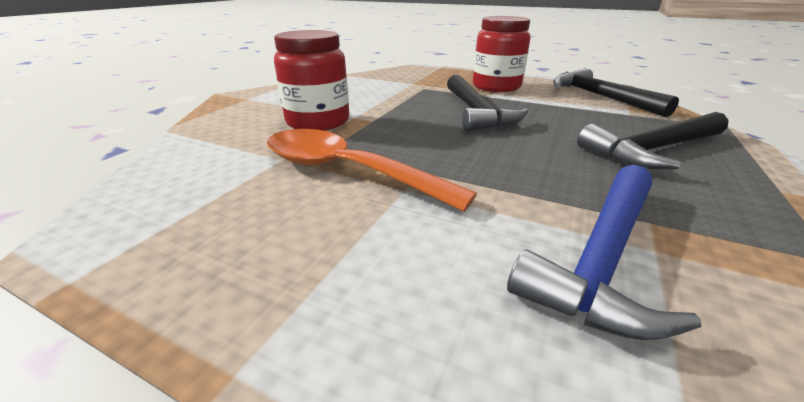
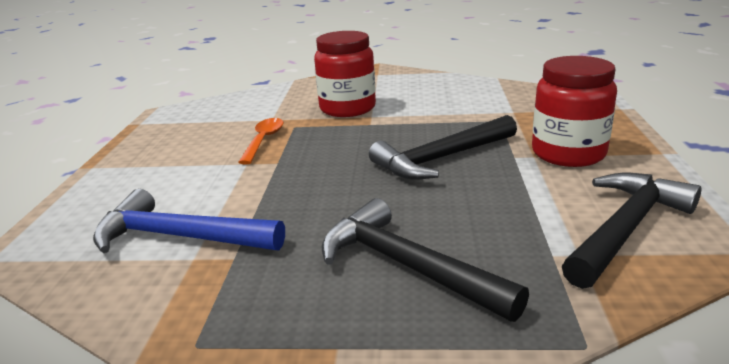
camera: 70 degrees right, 5 degrees down
orange spoon [267,129,477,212] -> orange spoon [238,118,284,164], size x0.56

